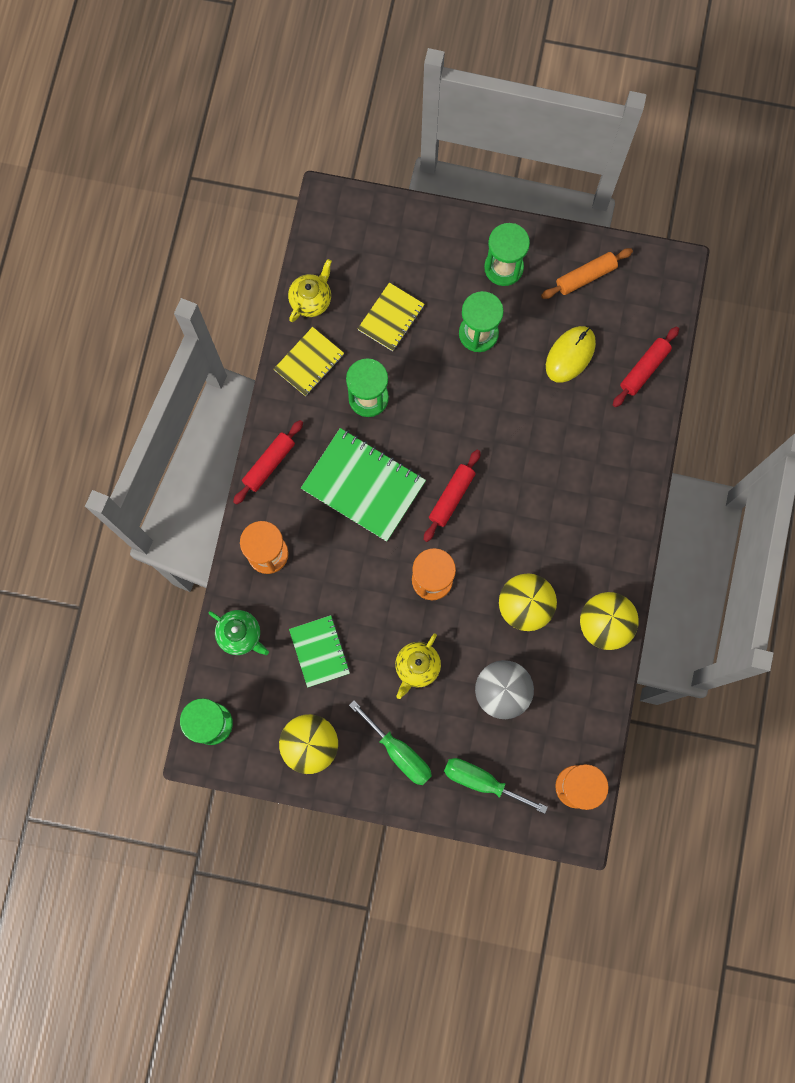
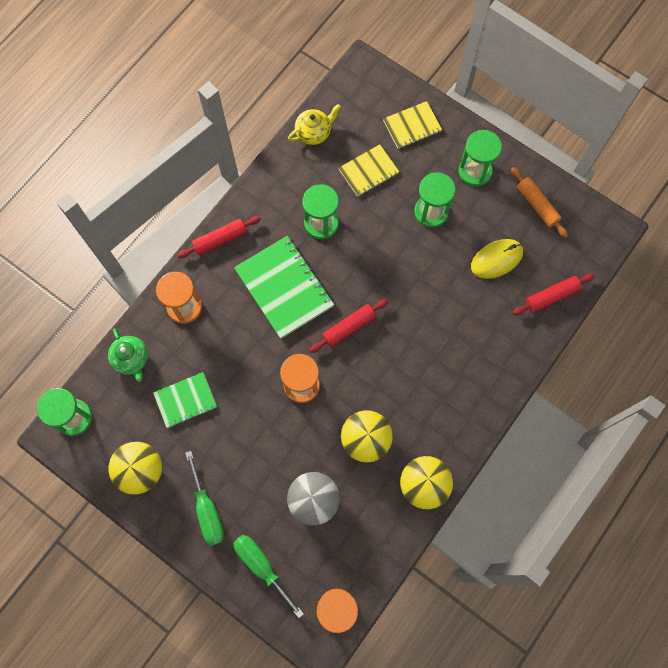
camera: 25 degrees right, 5 degrees down
yellow notebook [274,327,344,396] -> yellow notebook moved to [383,101,442,149]
green notebook [289,615,350,688] -> green notebook turned 60 degrees clockwise [153,372,217,428]
yellow teapot [395,633,441,699] -> none
orange rolling pin [541,248,633,299] -> orange rolling pin turned 60 degrees clockwise [511,167,568,238]

